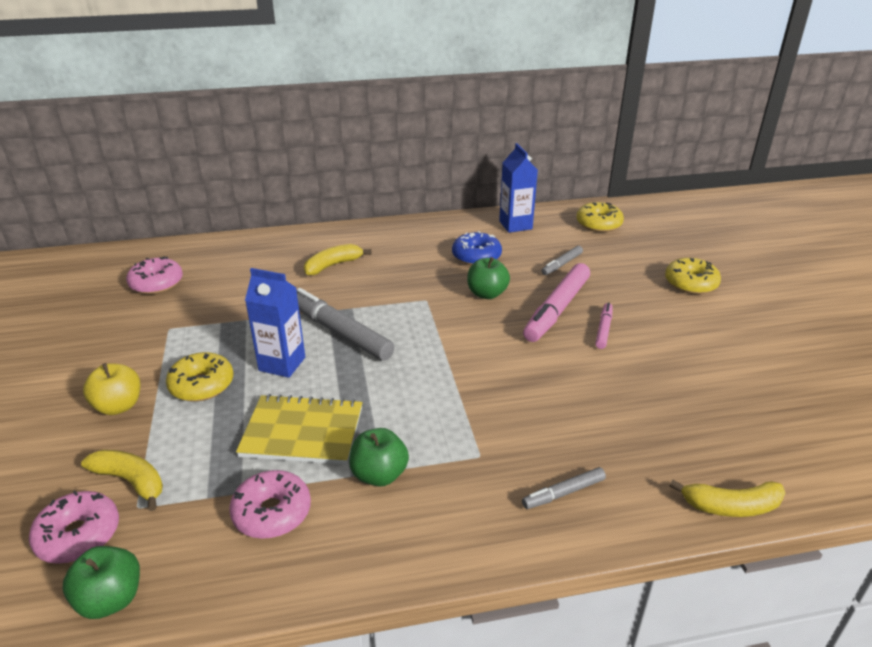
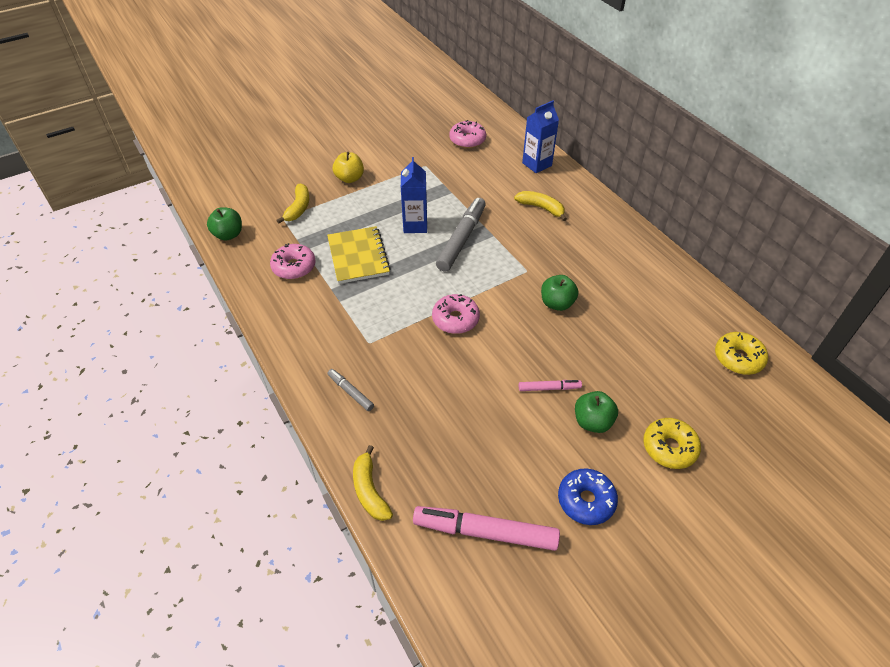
camera: 70 degrees right, 15 degrees up
pink donut [29,491,119,564] -> pink donut moved to [432,294,480,334]
yellow donut [166,352,233,402] -> none
green apple [349,428,409,487] -> green apple moved to [575,391,618,433]
blue donut [452,231,502,266] -> blue donut moved to [558,468,618,525]
blue carton [499,143,538,233] -> blue carton moved to [522,101,559,173]
pink marker [523,263,590,342] -> pink marker moved to [413,506,560,551]
grey marker [541,246,583,275] -> none

